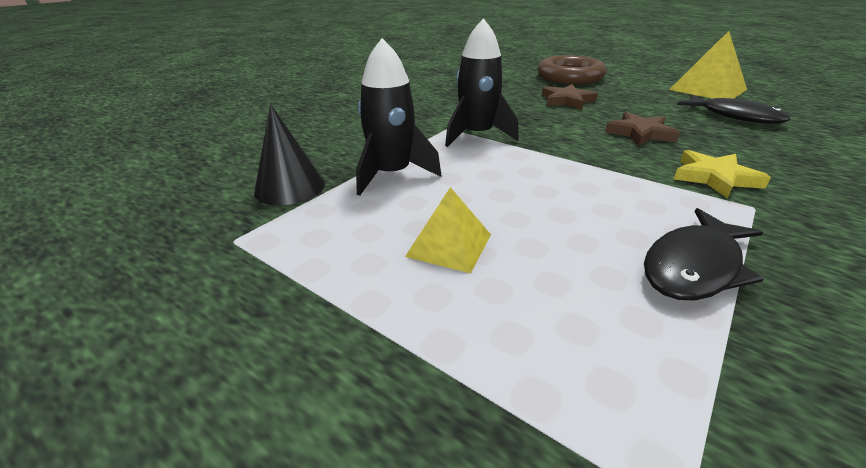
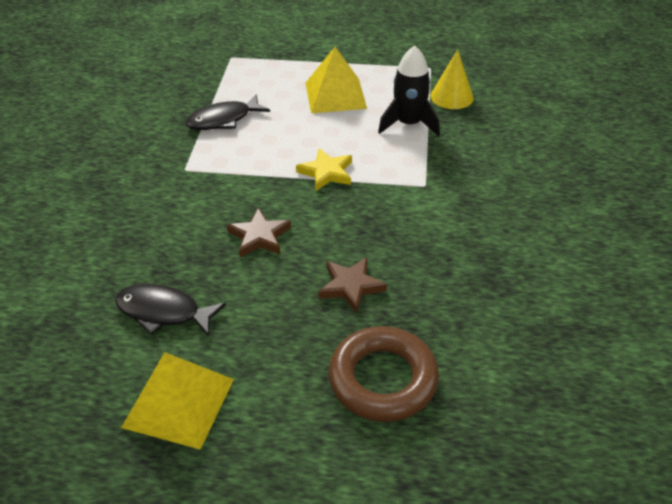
camera: 150 degrees right, 10 degrees up
black cone [254,104,325,205] -> yellow cone [431,49,474,109]
yellow pyramid [405,187,491,274] -> yellow pyramid [306,47,367,113], size x1.64
black rocket [445,18,519,147] -> none
black fish [644,208,763,301] -> black fish turned 135 degrees counterclockwise [185,94,270,130]
yellow star [674,150,771,199] -> yellow star moved to [296,148,352,192]

